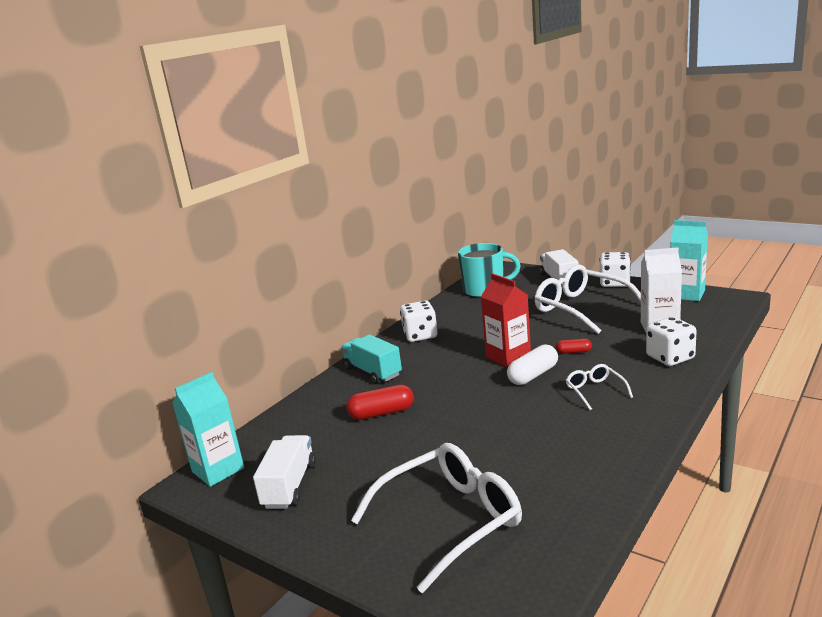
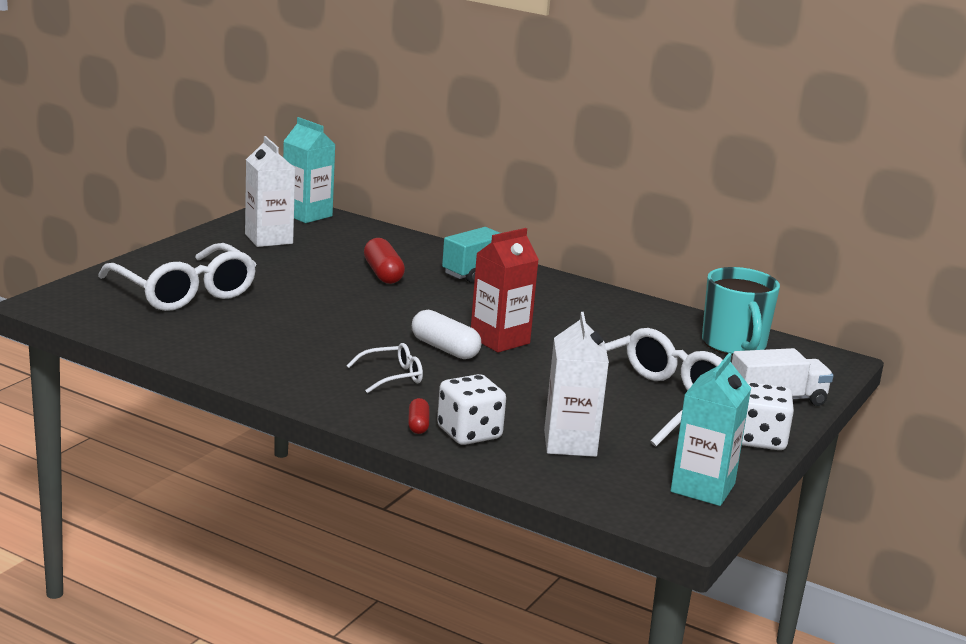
camera: 80 degrees right, 0 degrees up
white truck [253,435,316,509] -> white carton [245,136,296,247]
white dice [400,301,438,342] -> none
red capsule [556,339,592,354] -> red capsule moved to [408,398,429,434]

